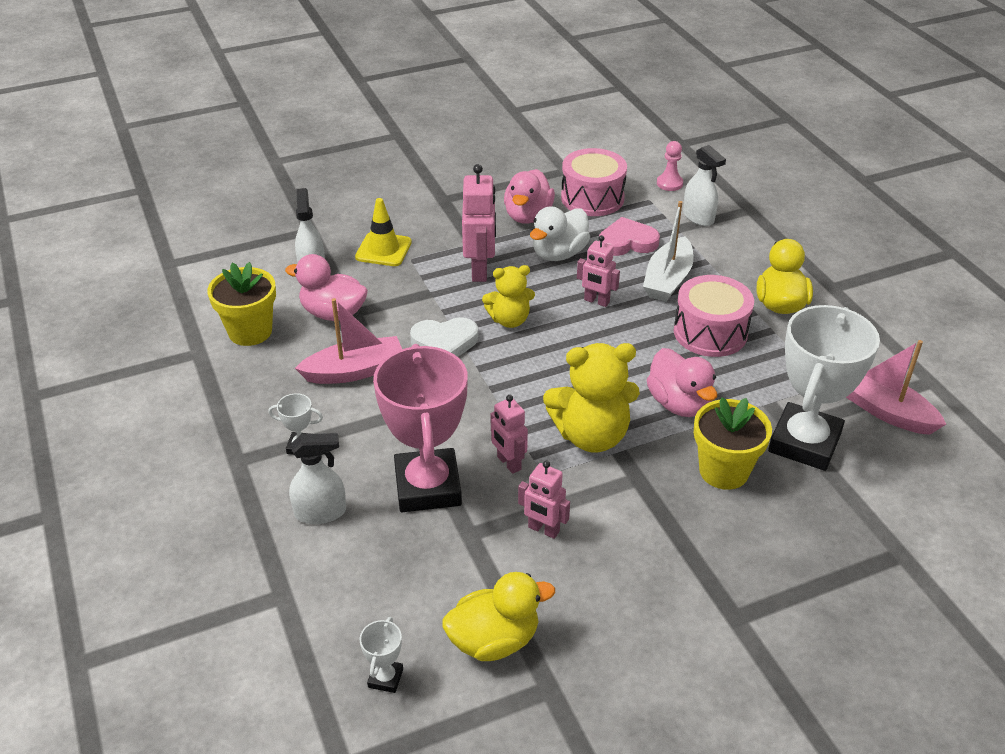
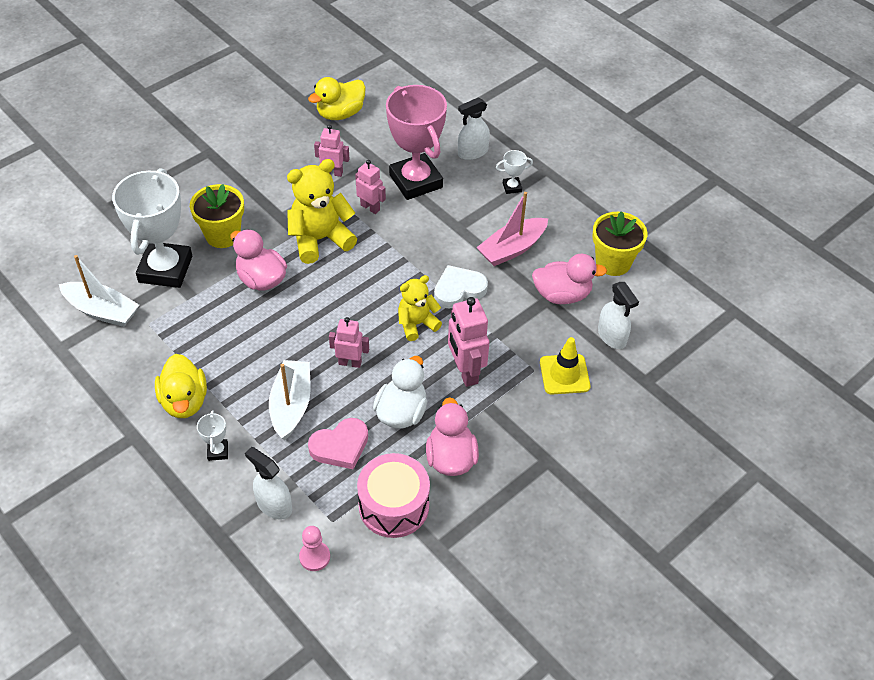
camera: 160 degrees right, 10 degrees up
white trophy [360,617,403,693] -> white trophy moved to [197,410,228,461]
pink drum [674,275,754,357] -> none
pink boat [846,340,946,435] -> white boat [59,255,139,327]

